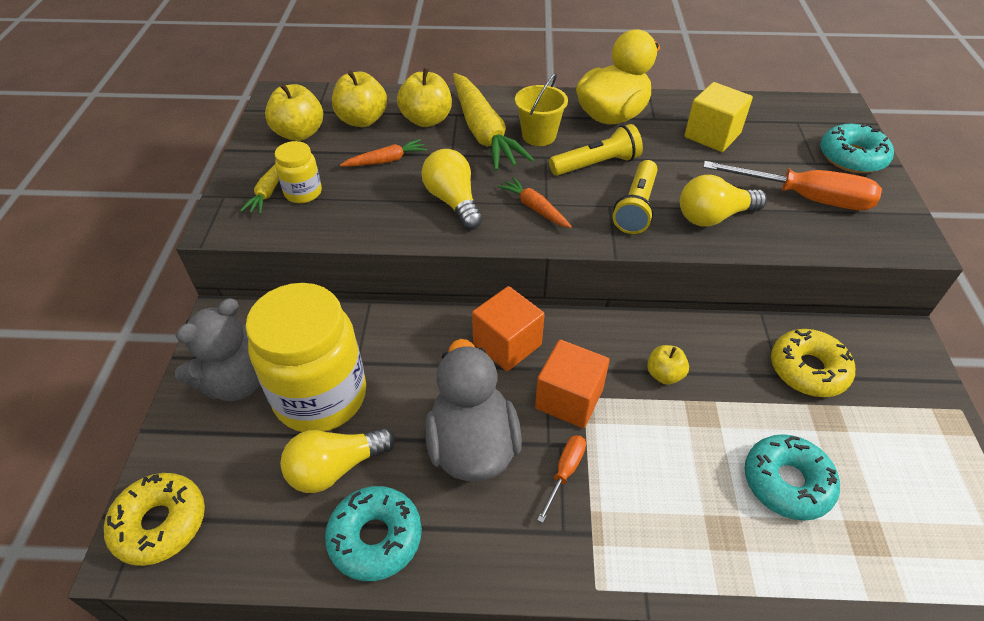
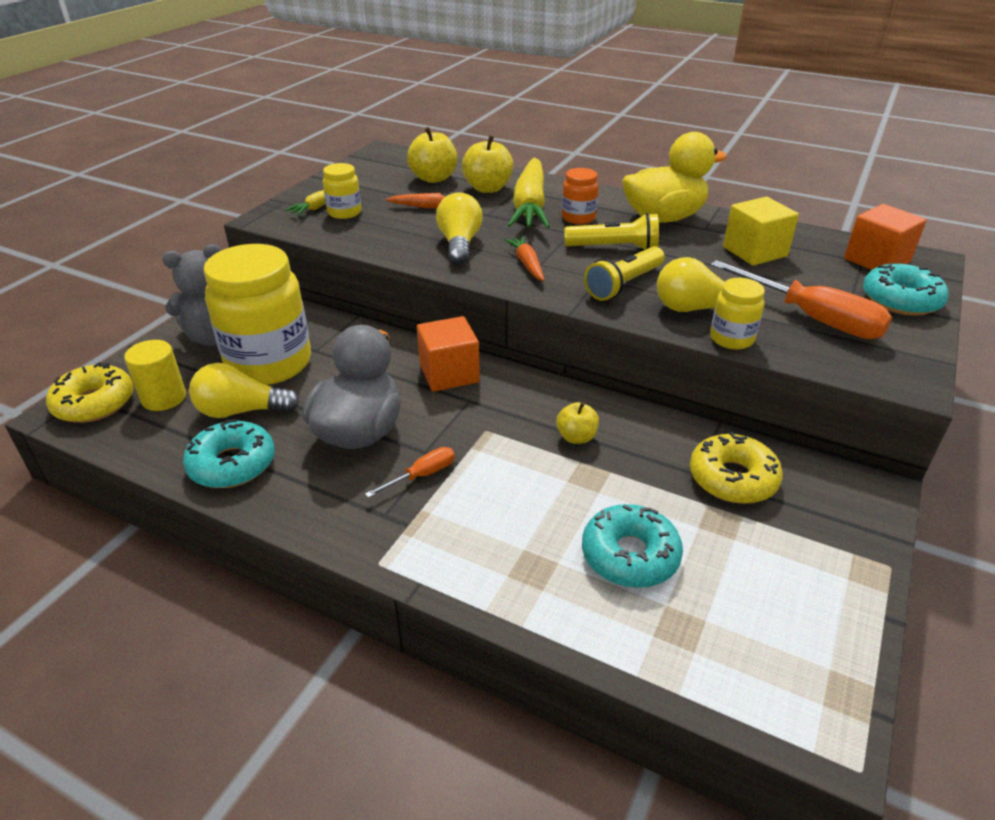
camera: 25 degrees right, 10 degrees down
yellow apple [265,83,323,141] -> none
yellow bucket [515,73,568,146] -> orange jar [562,168,599,224]
orange cube [535,340,610,428] -> orange cube moved to [844,204,926,270]
none -> yellow cylinder [124,340,186,411]
none -> yellow jar [710,278,765,349]

